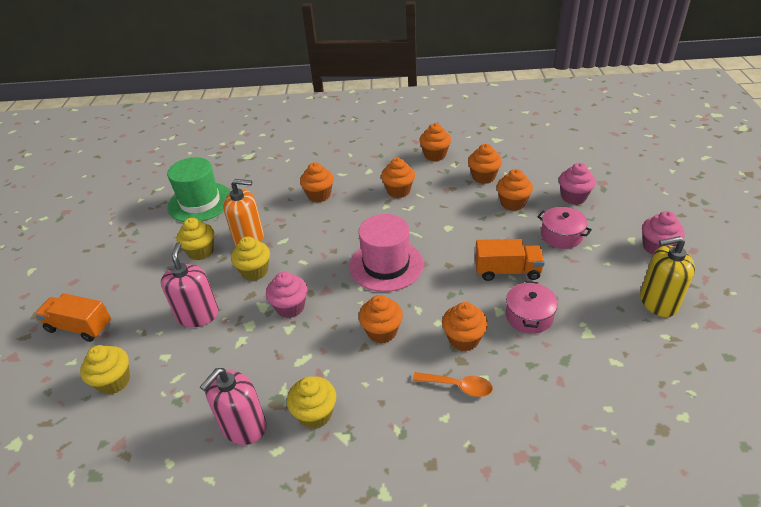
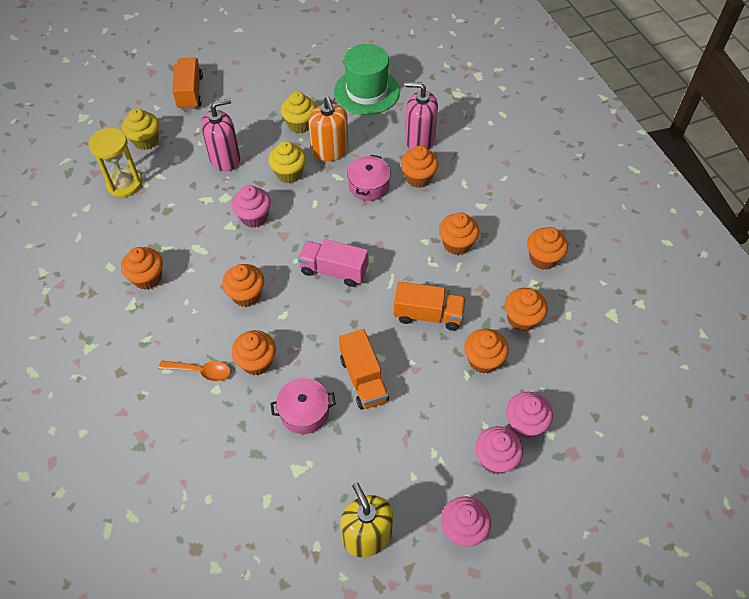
camera: 65 degrees right, 15 degrees up
pink soap dispenser [200,368,267,445] -> pink soap dispenser moved to [405,82,438,150]
yellow cupcake [287,376,336,429] -> orange cupcake [121,247,163,290]
pink hat [349,214,424,292] -> pink truck [298,239,368,287]
orange spoon [413,372,493,397] -> orange spoon turned 75 degrees counterclockwise [159,361,231,381]
pink pot [537,207,592,249] -> pink pot moved to [347,155,391,201]
none -> yellow hourglass [88,128,142,197]
none -> orange truck [394,282,466,331]
none -> pink cupcake [475,426,523,474]

